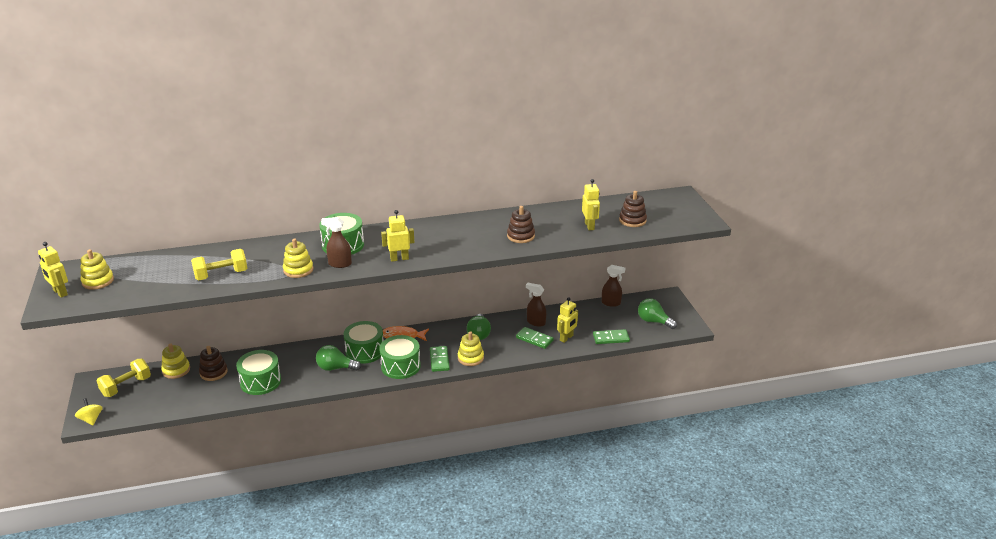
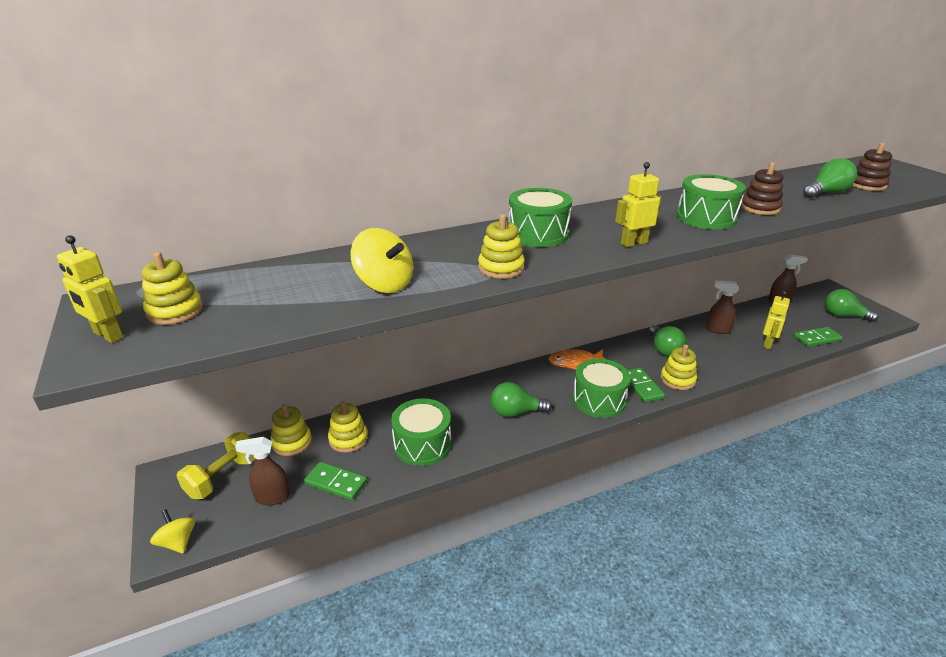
camera: 10 degrees left, 0 degrees up
yellow dumbbell [191,249,247,281] -> yellow spinning top [351,228,413,293]
brown stacking toy [199,346,228,381] -> yellow stacking toy [328,401,368,453]
brown spray bottle [321,217,352,268] -> brown spray bottle moved to [235,437,290,505]
green drum [343,321,383,364] -> green drum moved to [677,174,746,230]
green domino [516,327,554,349] -> green domino moved to [304,462,367,501]
yellow robot [582,179,600,230] -> green light bulb [803,158,857,198]

